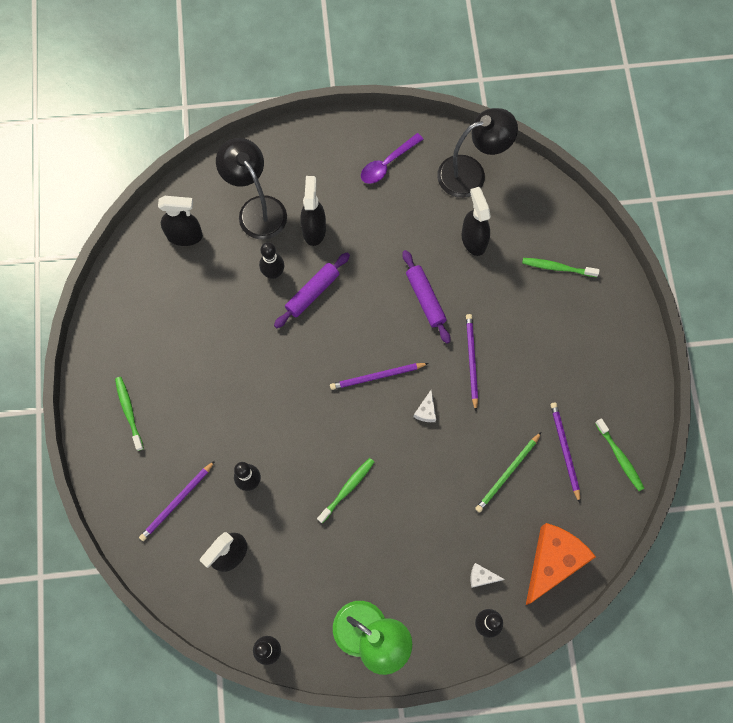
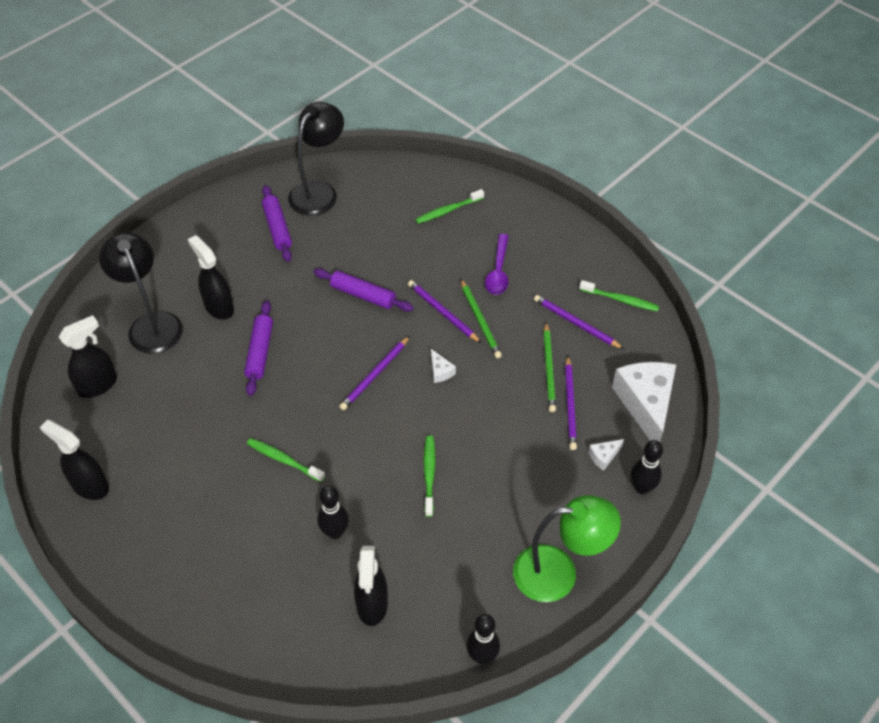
camera: 40 degrees left, 20 degrees down
green toothbrush [115,377,144,451] -> green toothbrush moved to [247,438,326,482]
purple pencil [139,461,215,541] -> purple pencil moved to [565,356,577,450]
black lamp [216,138,287,240] -> black lamp turned 45 degrees clockwise [99,233,183,354]
black bowling pin [259,242,284,279] -> none
purple spoon [361,133,423,184] -> purple spoon moved to [485,234,509,295]
black spray bottle [462,187,491,256] -> black spray bottle moved to [40,420,109,500]
orange cheese [526,523,596,605] -> white cheese [612,362,676,442]
none -> purple rolling pin [262,185,292,262]
none -> green pencil [461,279,502,358]

